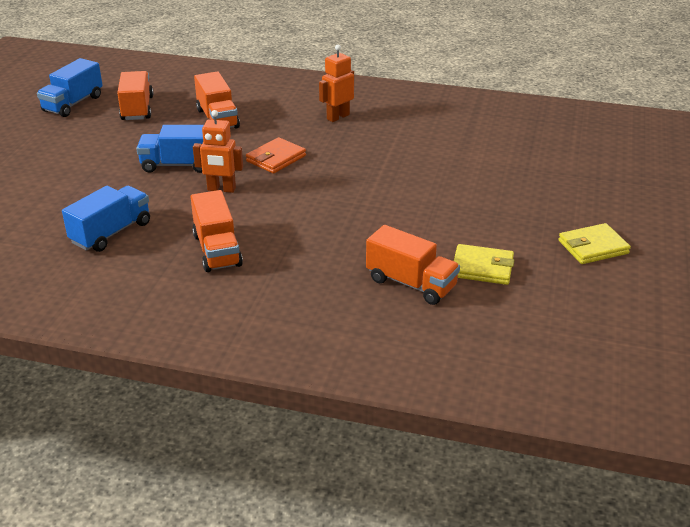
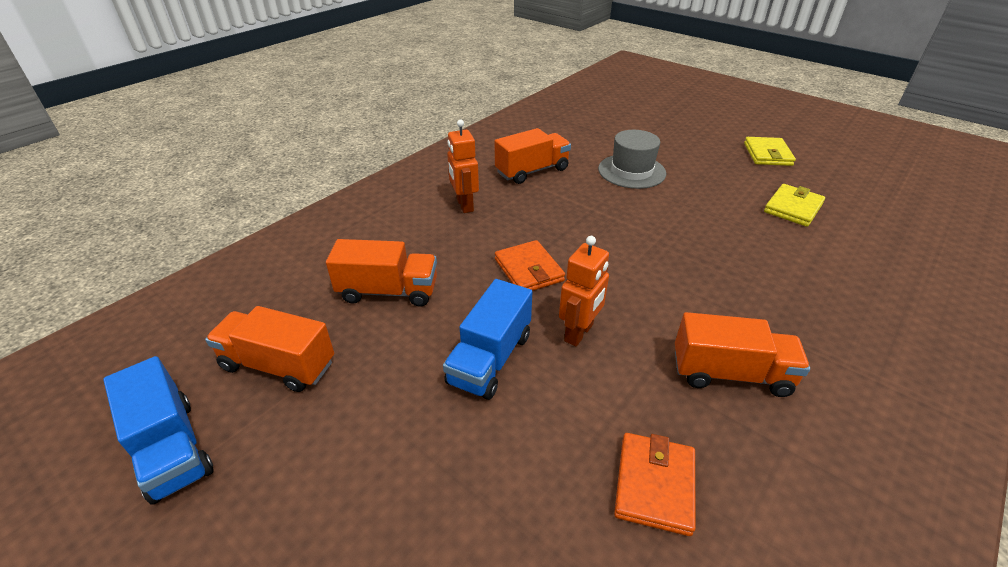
camera: 65 degrees left, 5 degrees up
blue truck [62,186,150,252] -> orange wallet [614,433,696,536]
orange truck [366,225,460,305] -> orange truck moved to [495,128,571,184]
none -> grey hat [598,130,666,189]

